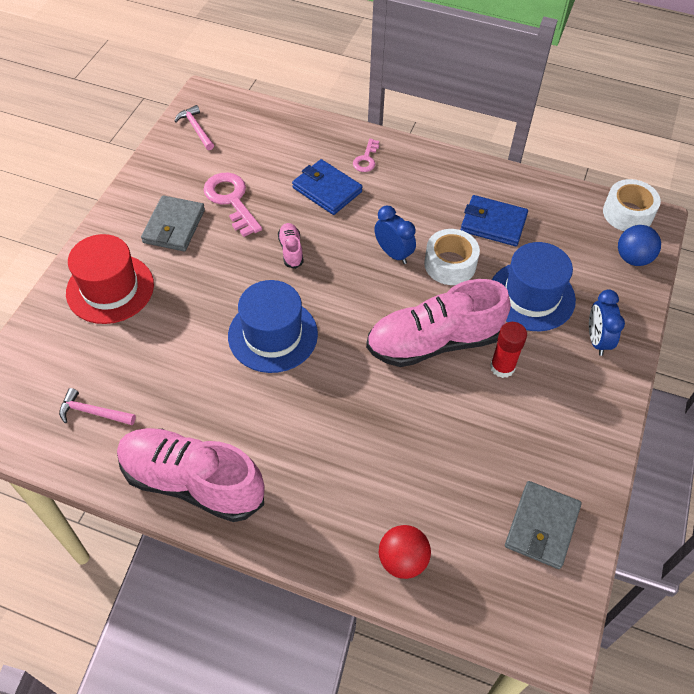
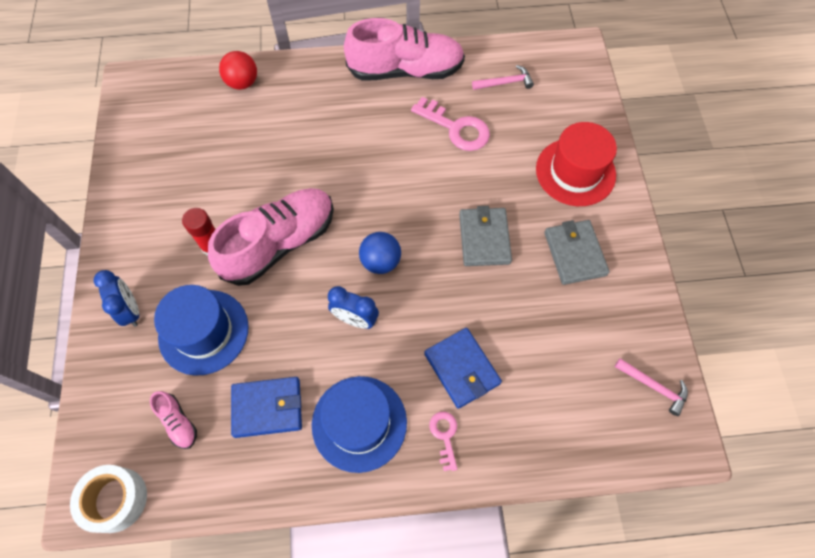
camera: 155 degrees right, 10 degrees up
pink key [203,173,262,237] -> pink key moved to [411,97,490,151]
blue hat [228,280,318,373] -> blue hat moved to [312,376,407,473]
pink shoe [278,223,304,269] -> pink shoe moved to [150,391,197,449]
blue wallet [292,159,363,215] -> blue wallet turned 45 degrees clockwise [424,328,502,409]
white tape [424,229,480,285] -> none
grey wallet [505,481,582,569] -> grey wallet moved to [459,206,512,266]
blue ball [618,225,661,266] -> blue ball moved to [359,232,401,274]

